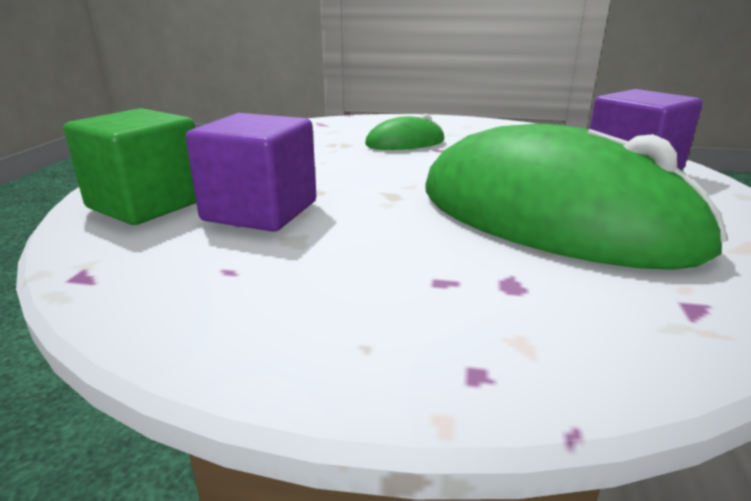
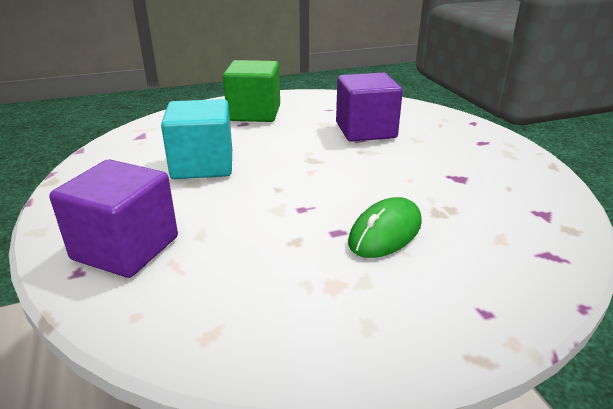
camera: 150 degrees right, 5 degrees up
green cube [63,108,196,225] -> green cube moved to [223,60,280,122]
green mouse [425,124,728,270] -> turquoise cube [161,99,232,179]

